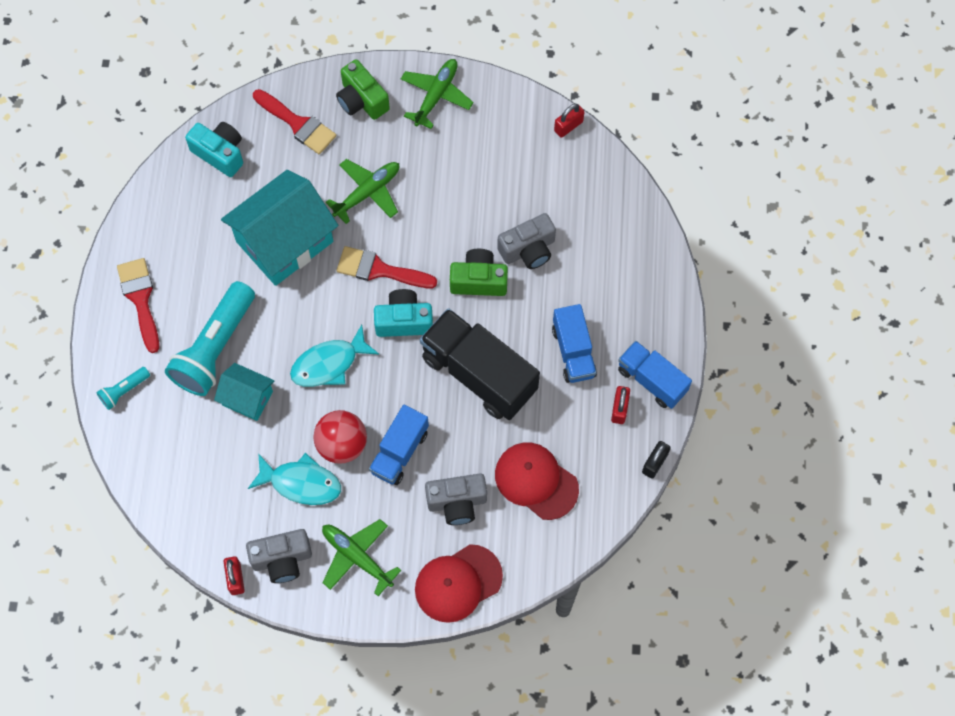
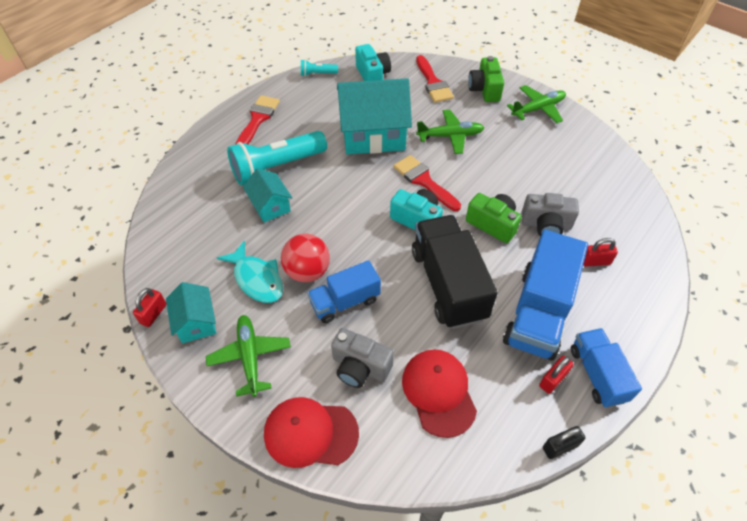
camera: 35 degrees right, 15 degrees down
turquoise flashlight [96,367,150,410] -> turquoise flashlight moved to [301,59,338,76]
grey camera [246,529,312,583] -> turquoise house [166,282,216,343]
turquoise fish [290,325,379,387] -> none
blue truck [552,304,597,383] -> blue truck [503,230,588,360], size x1.66
red padlock [554,104,584,138] -> red padlock moved to [583,238,618,267]

